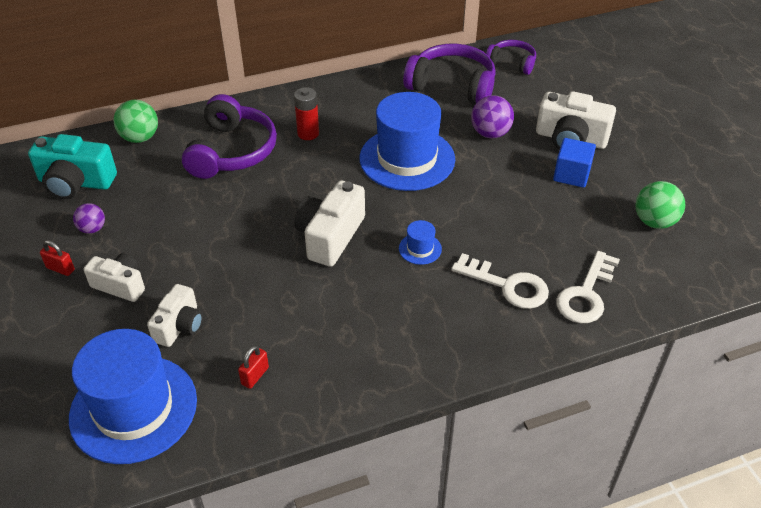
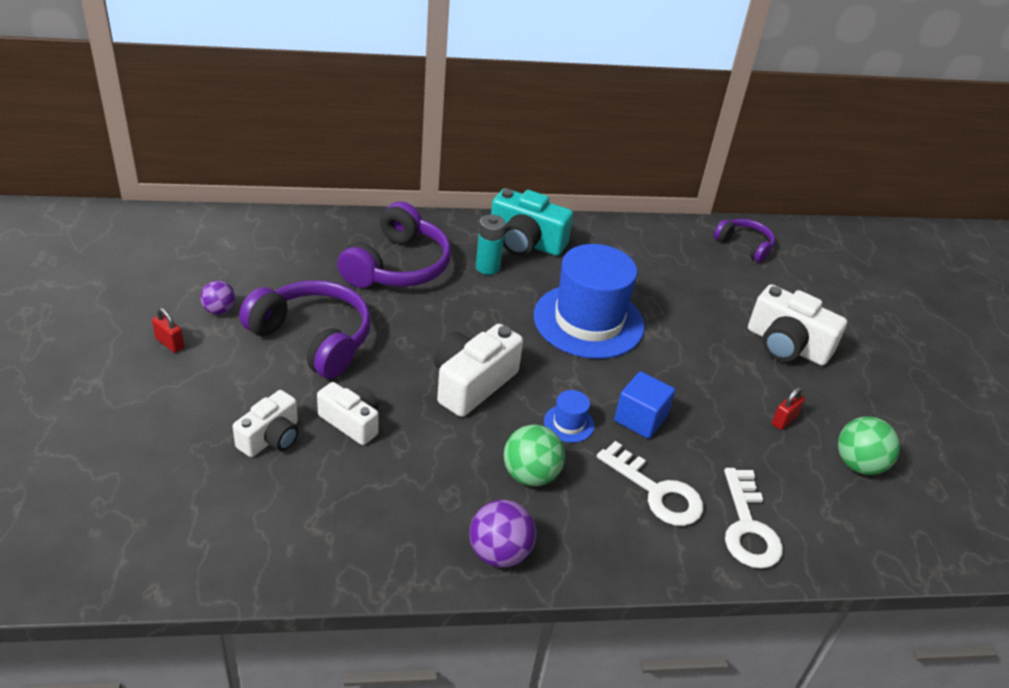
camera: 10 degrees right, 5 degrees down
turquoise camera [28,134,117,199] -> turquoise camera moved to [491,188,573,256]
blue hat [69,329,197,464] -> none
white camera [83,253,145,302] -> white camera moved to [317,382,379,445]
green ball [113,100,158,143] -> green ball moved to [504,424,565,486]
red padlock [238,345,269,389] -> red padlock moved to [772,387,805,430]
red battery [294,87,319,140] -> turquoise battery [476,214,506,275]
purple headphones [403,44,496,104] -> purple headphones moved to [239,280,371,379]
purple ball [471,95,514,138] -> purple ball moved to [470,500,536,568]
blue cube [553,138,596,188] -> blue cube moved to [614,371,675,439]
white key [556,251,620,323] -> white key turned 45 degrees counterclockwise [724,468,783,569]

